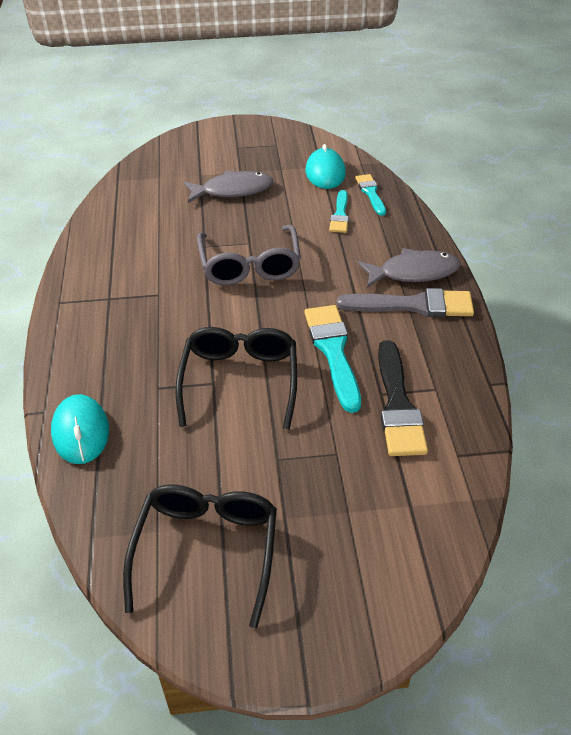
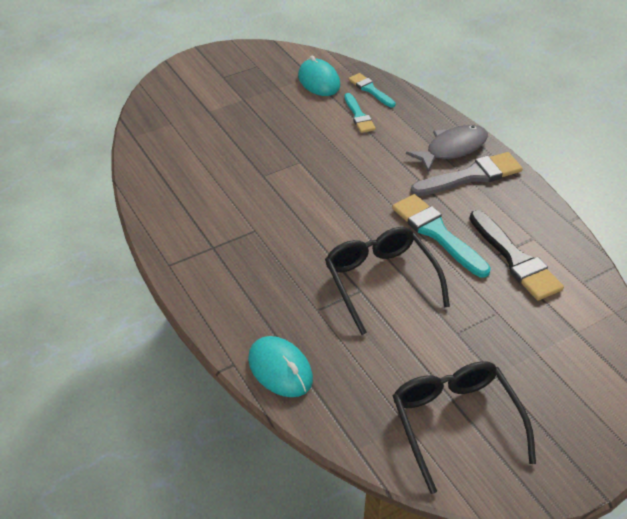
camera: 25 degrees left, 0 degrees up
grey fish [183,171,273,203] -> none
grey glasses [197,225,301,285] -> none

